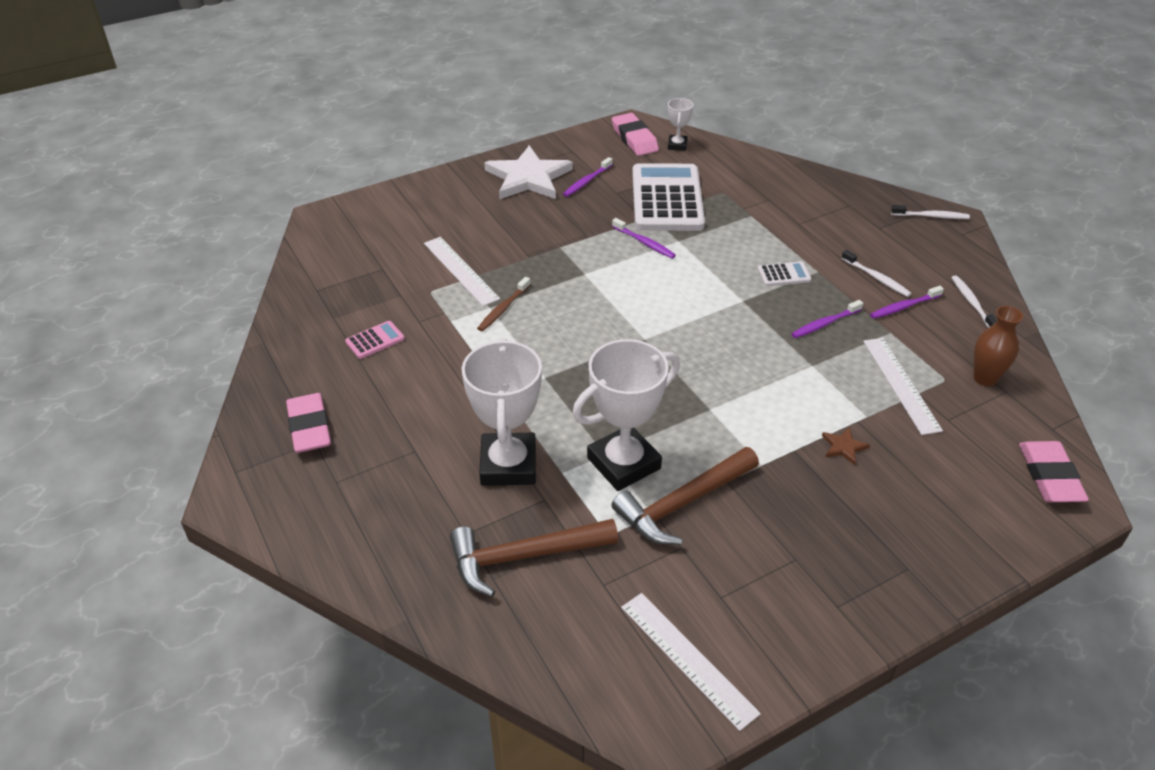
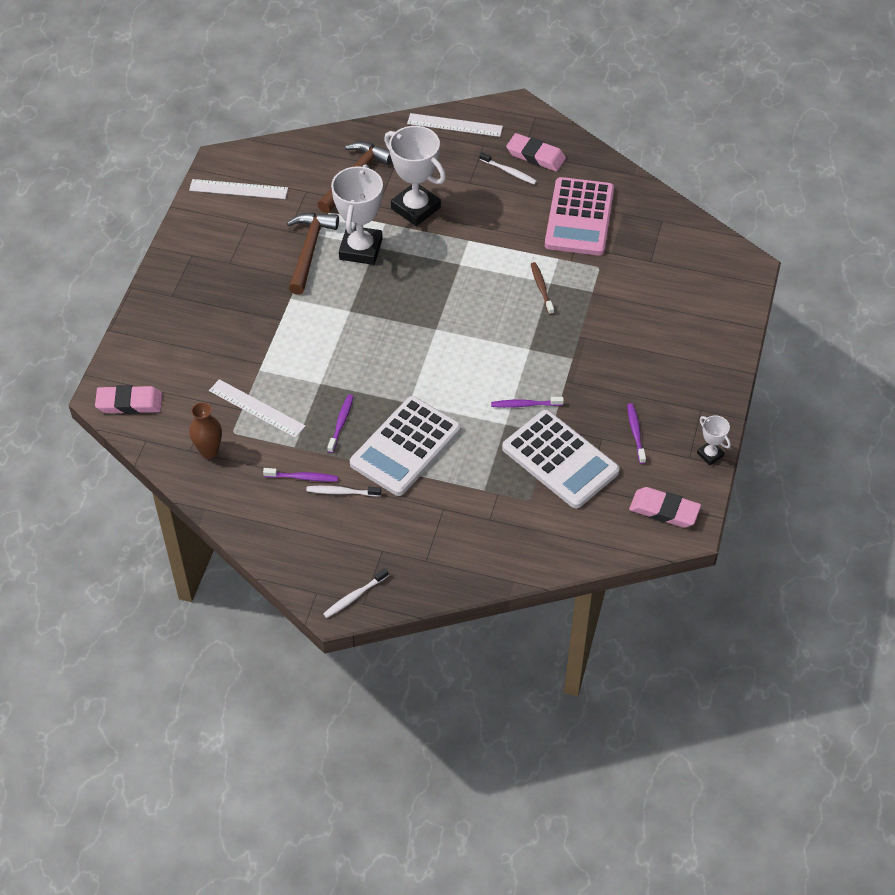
camera: 135 degrees right, 10 degrees up
pink calculator [345,321,405,359] -> pink calculator [545,177,614,256], size x2.44
white ruler [424,237,500,306] -> white ruler moved to [407,113,503,137]
white star [484,145,573,199] -> none
white trophy [668,98,693,151] -> white trophy moved to [697,415,731,465]
white calculator [758,261,811,286] -> white calculator [350,396,461,496], size x2.44
brown star [822,427,870,465] -> none
purple toothbrush [870,286,944,319] -> purple toothbrush turned 75 degrees clockwise [263,468,338,482]
white toothbrush [951,275,997,328] -> white toothbrush moved to [480,152,537,185]
pink eraser [1019,441,1089,502] -> pink eraser turned 45 degrees counterclockwise [95,385,163,414]

